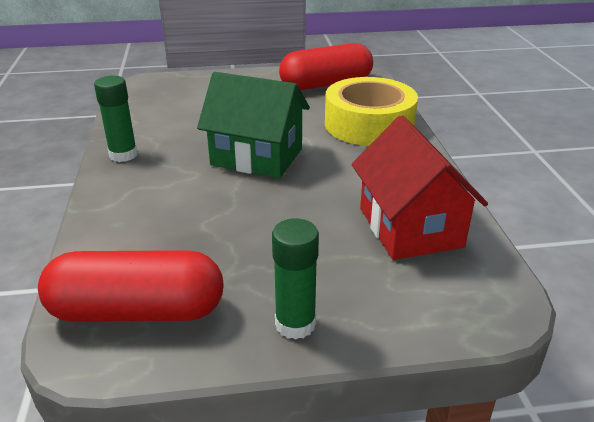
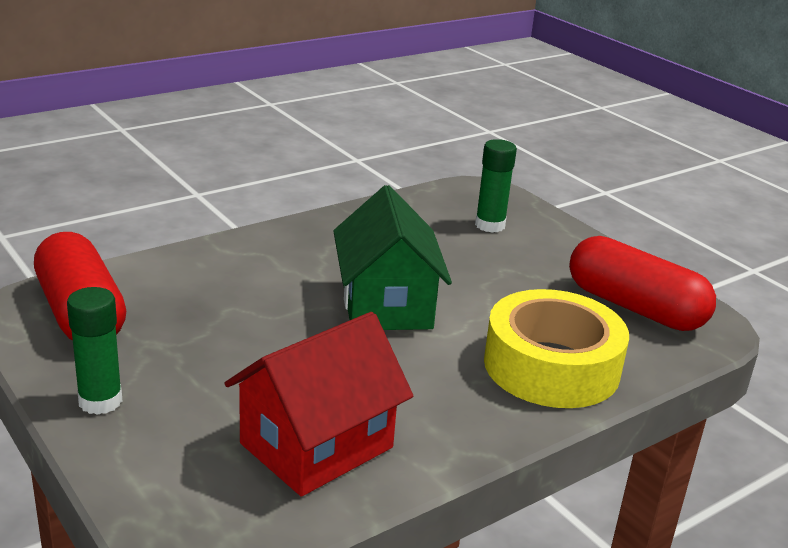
camera: 60 degrees right, 5 degrees down
green glue stick [94,76,138,162] -> green glue stick moved to [475,139,517,233]

